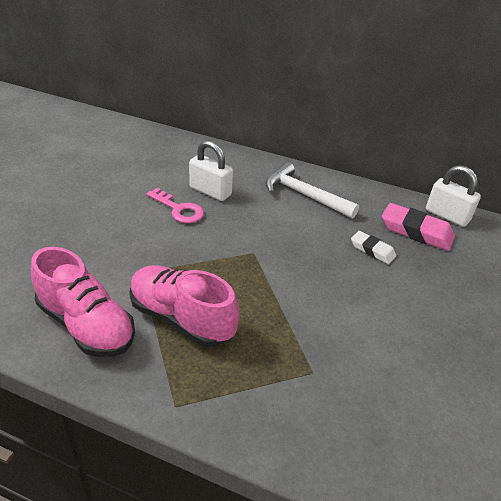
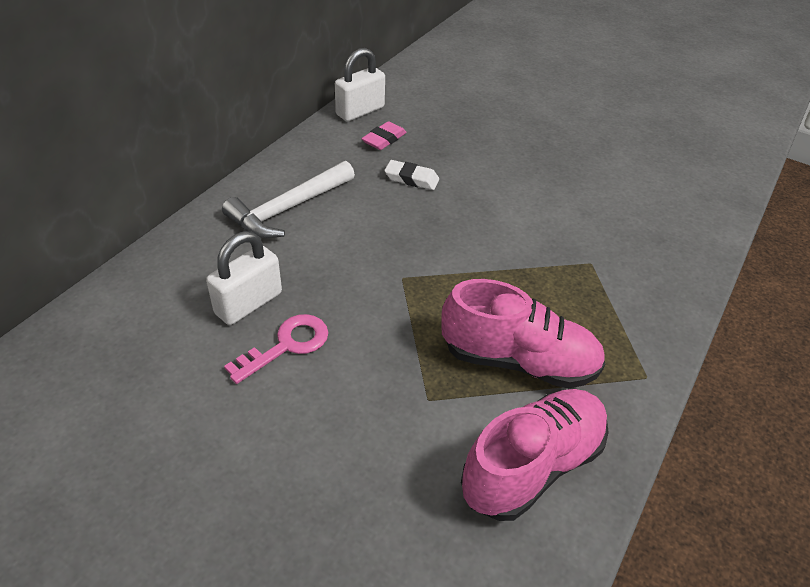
camera: 80 degrees left, 5 degrees up
pink shoe [130,265,239,347] -> pink shoe turned 120 degrees counterclockwise [441,279,605,389]
white eraser [351,231,396,264] -> white eraser turned 60 degrees clockwise [384,160,439,190]
pink eraser [382,203,455,251] -> pink eraser [362,121,407,150], size x0.60

